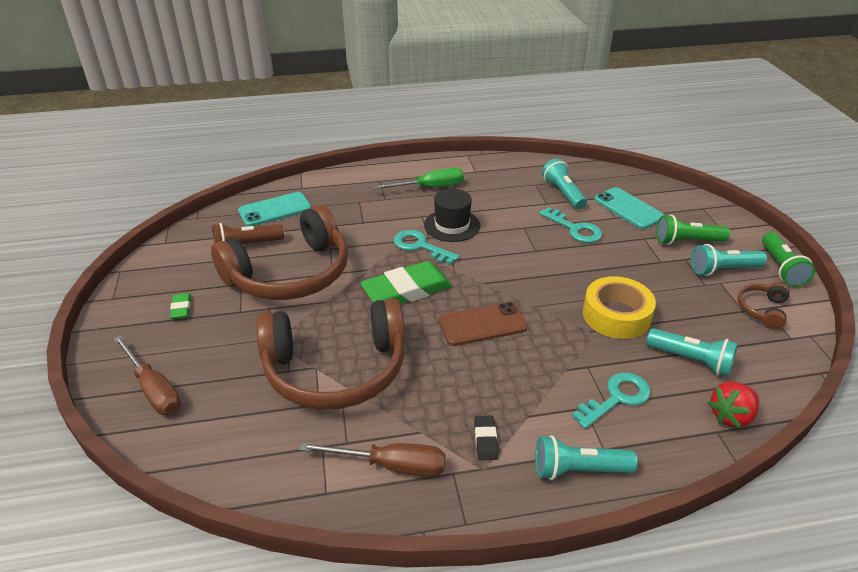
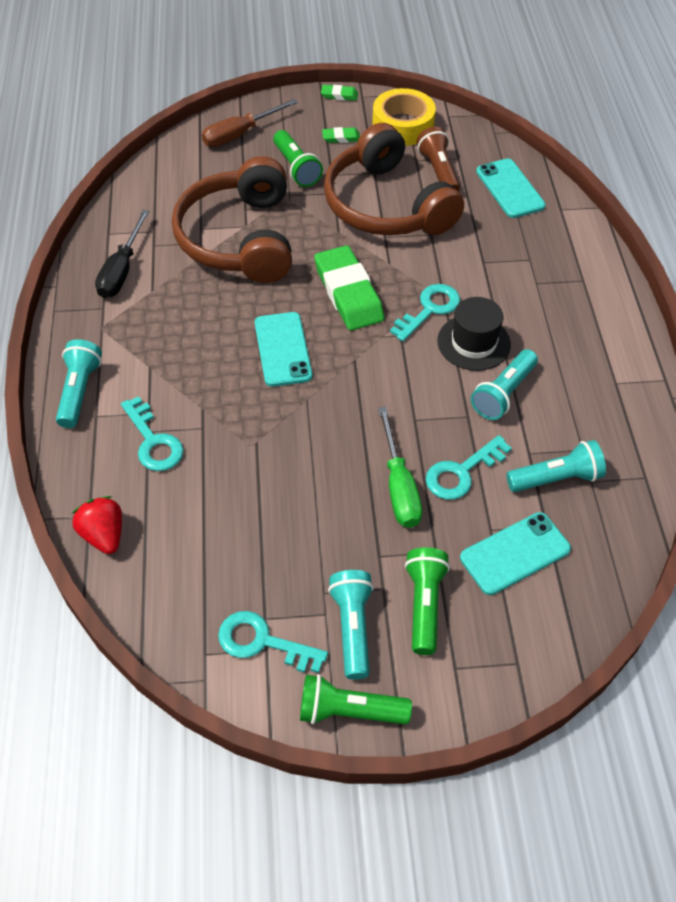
camera: 95 degrees right, 15 degrees up
brown screwdriver [299,442,445,477] -> black screwdriver [95,210,150,298]
green screwdriver [372,168,464,190] -> green screwdriver moved to [378,407,422,528]
brown phone [439,302,528,346] -> turquoise phone [255,312,312,387]
black eraser [474,416,498,460] -> none
yellow tape [583,276,656,339] -> yellow tape moved to [372,88,436,146]
turquoise flashlight [646,328,738,377] -> turquoise flashlight moved to [471,349,538,420]
brown headphones [738,282,790,329] -> turquoise key [218,611,328,673]
none -> green flashlight [273,130,323,187]
none -> green eraser [321,85,358,101]

